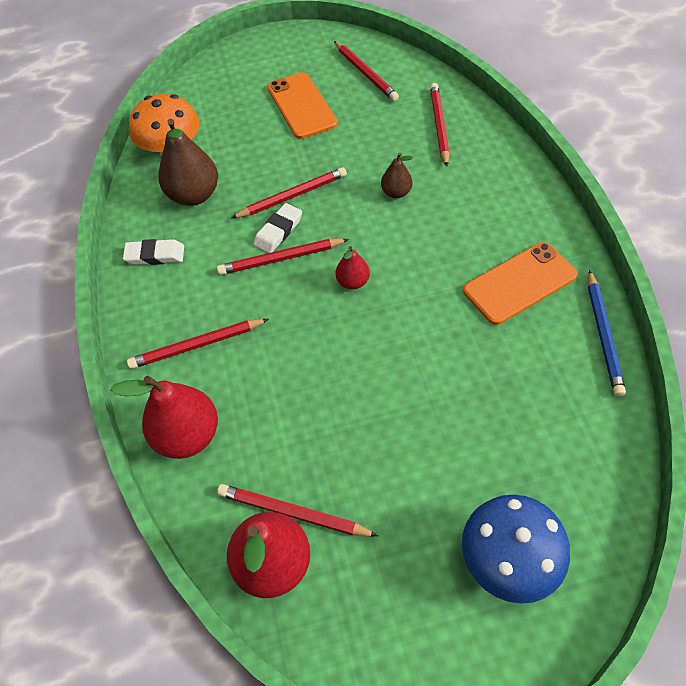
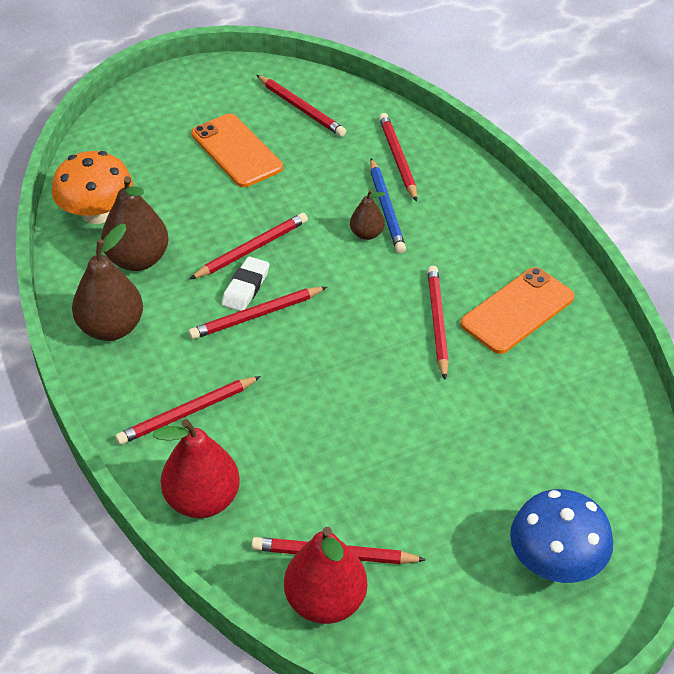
camera: 15 degrees left, 10 degrees down
white eraser [123,239,184,265] -> brown pear [72,224,143,341]
red pear [335,246,370,290] -> none
blue pencil [588,270,626,397] -> blue pencil moved to [370,158,406,253]
none -> red pencil [427,265,449,380]

